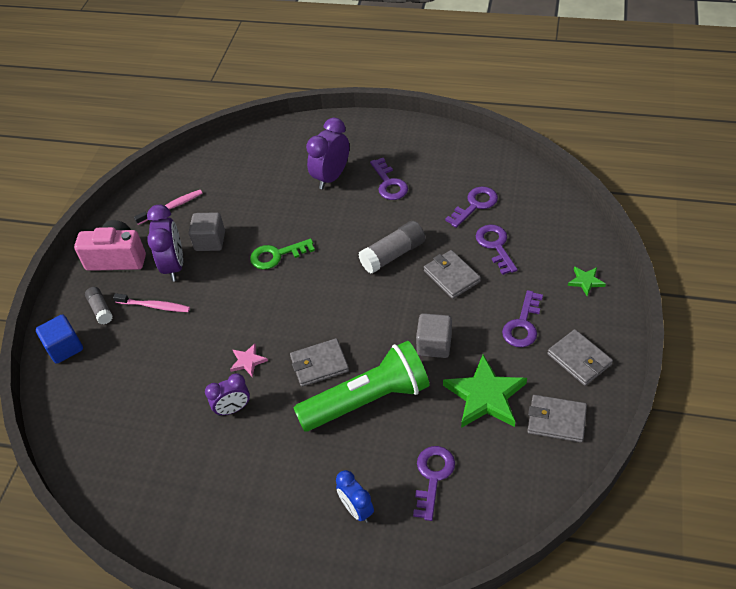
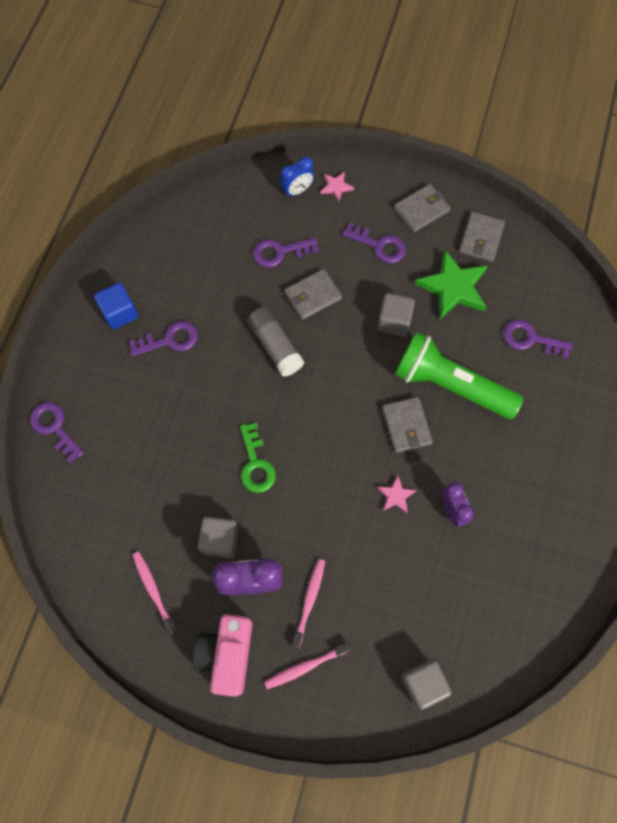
camera: 90 degrees left, 20 degrees up
blue cube [36,315,83,364] -> blue cube moved to [94,282,138,330]
grey glue stick [85,287,113,325] -> pink toothbrush [264,643,352,689]
green flashlight [294,341,430,431] -> green flashlight turned 45 degrees counterclockwise [395,332,524,419]
purple clock [306,118,349,189] -> none
blue clock [336,470,374,523] -> blue clock moved to [280,156,314,197]
purple key [445,186,498,228] -> purple key moved to [30,402,84,463]
green star [568,266,606,296] -> pink star [320,172,354,202]
none -> grey cube [401,660,452,710]

